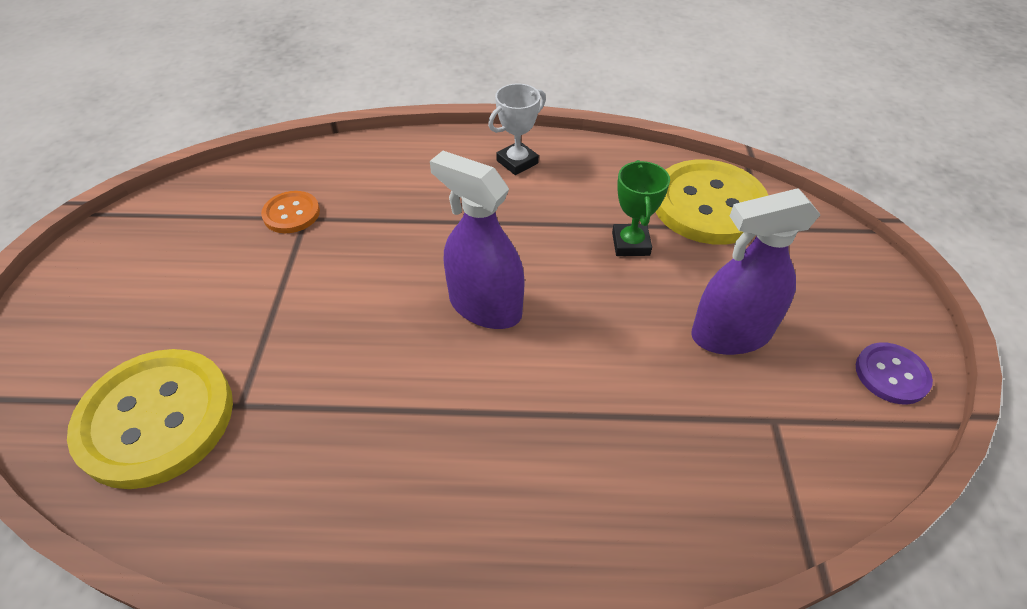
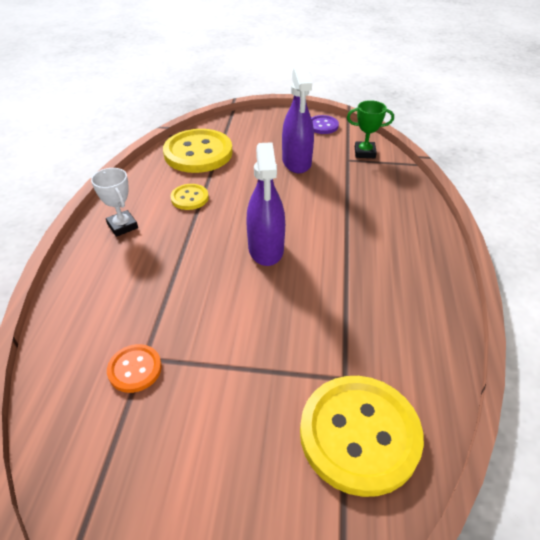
camera: 85 degrees left, 5 degrees down
purple spray bottle [430,151,525,329] -> purple spray bottle turned 45 degrees counterclockwise [246,142,285,266]
green trophy [612,160,670,256] -> green trophy moved to [347,100,394,158]
none -> yellow button [170,184,209,210]

